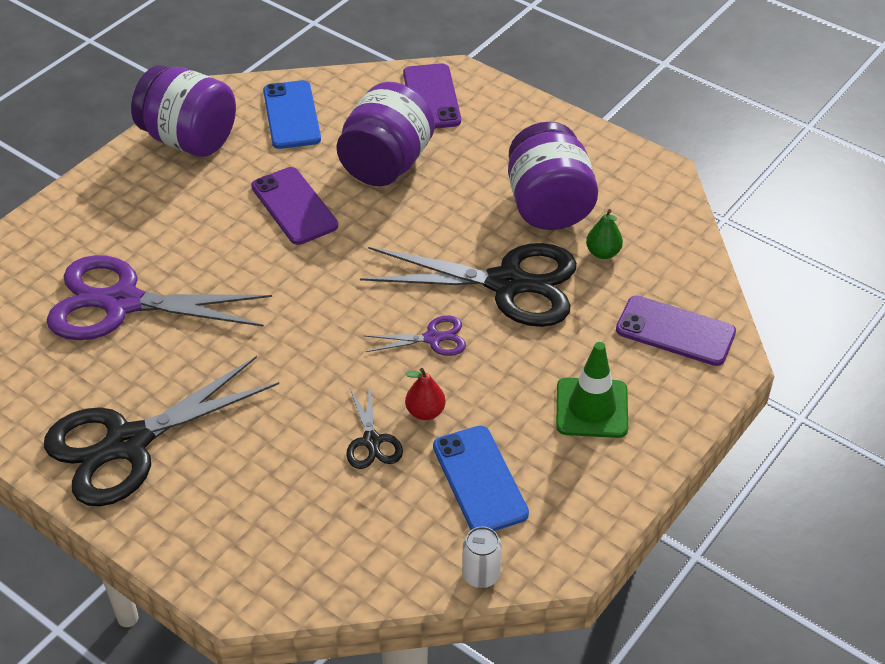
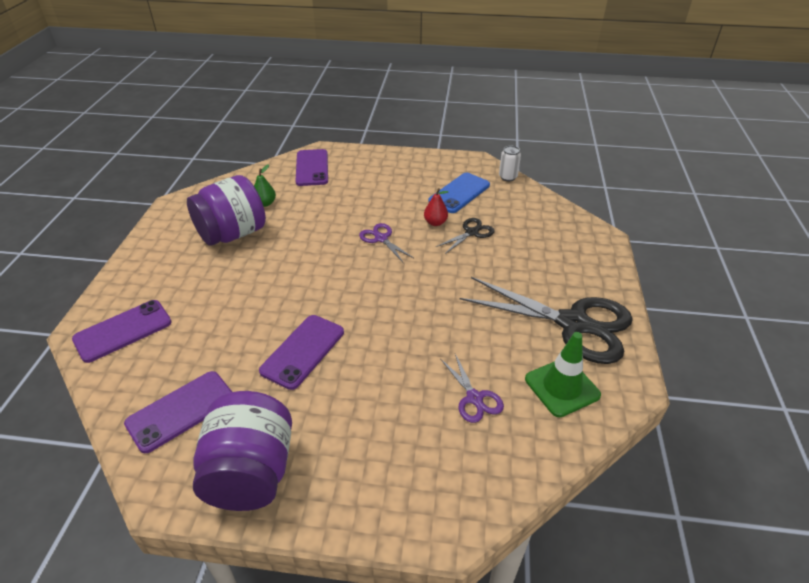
camera: 120 degrees left, 5 degrees down
purple scissors [47,255,272,340] -> purple scissors [440,354,504,423], size x0.46
blue phone [263,80,321,149] -> purple phone [124,371,232,453]
purple jar [336,82,435,186] -> none
black scissors [360,243,577,327] -> none
green traffic cone [556,342,628,438] -> green traffic cone moved to [525,332,601,417]

